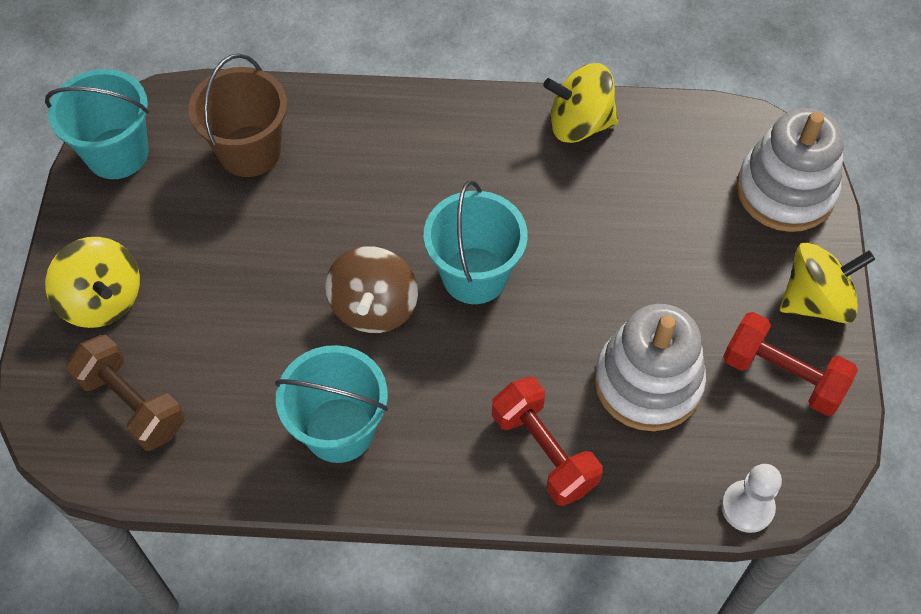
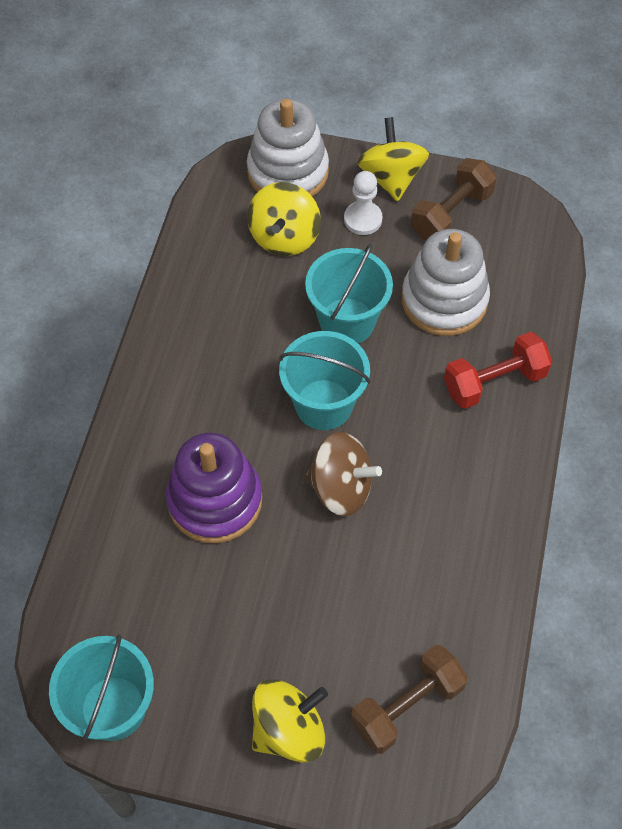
camera: 80 degrees left, 0 degrees up
brown bucket [189,54,287,177] -> none
turquoise bucket [275,345,388,463] -> turquoise bucket moved to [305,244,393,343]
yellow spinning top [543,63,618,143] -> yellow spinning top moved to [247,182,321,256]
white pawn [721,464,782,533] -> white pawn moved to [344,171,383,235]
red dumbbell [723,312,858,416] -> brown dumbbell [411,158,497,240]
none -> purple stacking toy [166,433,262,543]

